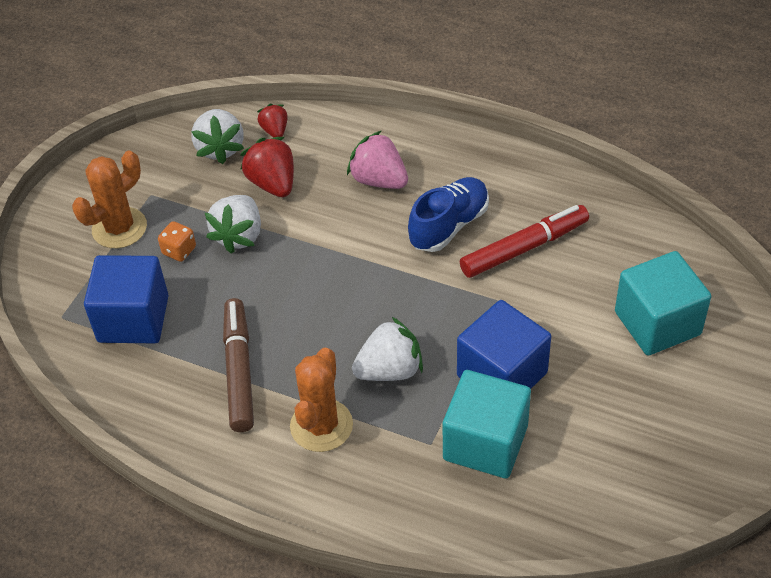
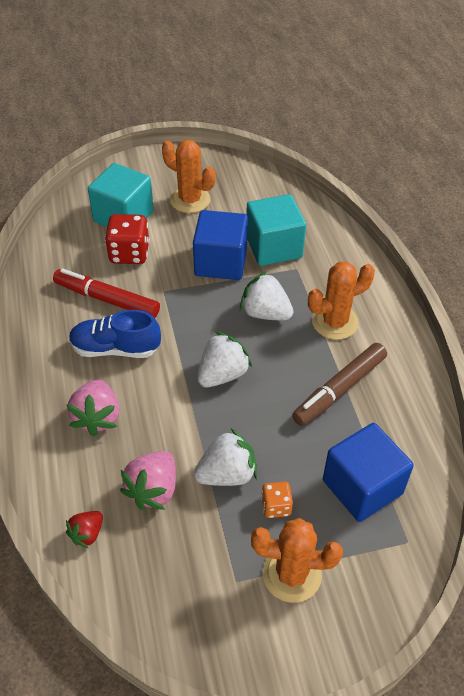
camera: 130 degrees left, 0 degrees up
white strawberry [191,109,244,164] -> white strawberry moved to [198,332,252,388]
red strawberry [240,137,294,197] -> pink strawberry [120,451,176,510]
none -> red dice [105,214,150,264]
none -> orange cactus [162,140,215,213]

